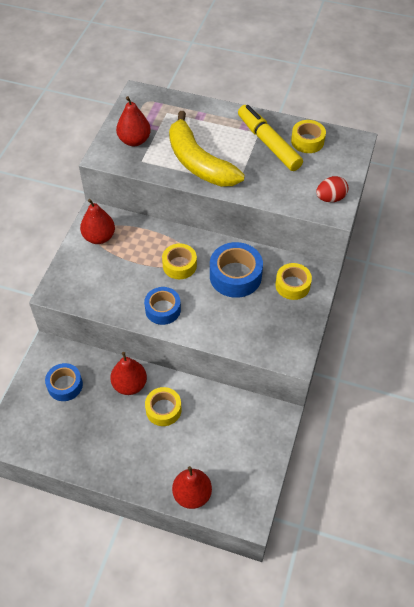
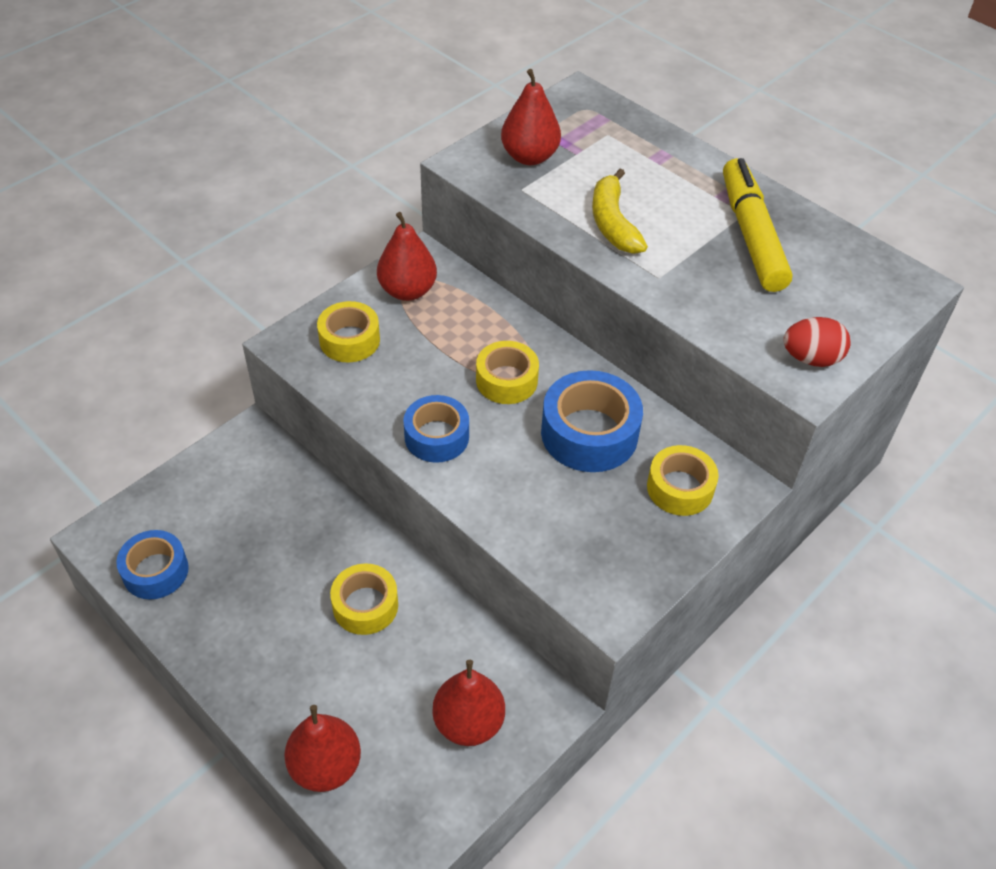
camera: 25 degrees right, 5 degrees down
blue tape [45,363,83,401] -> blue tape moved to [116,530,189,599]
red pear [110,352,147,395] -> red pear moved to [433,660,505,746]
yellow banana [169,111,245,187] -> yellow banana [592,169,648,254], size x0.60
yellow tape [291,120,326,153] -> yellow tape moved to [317,301,380,363]

